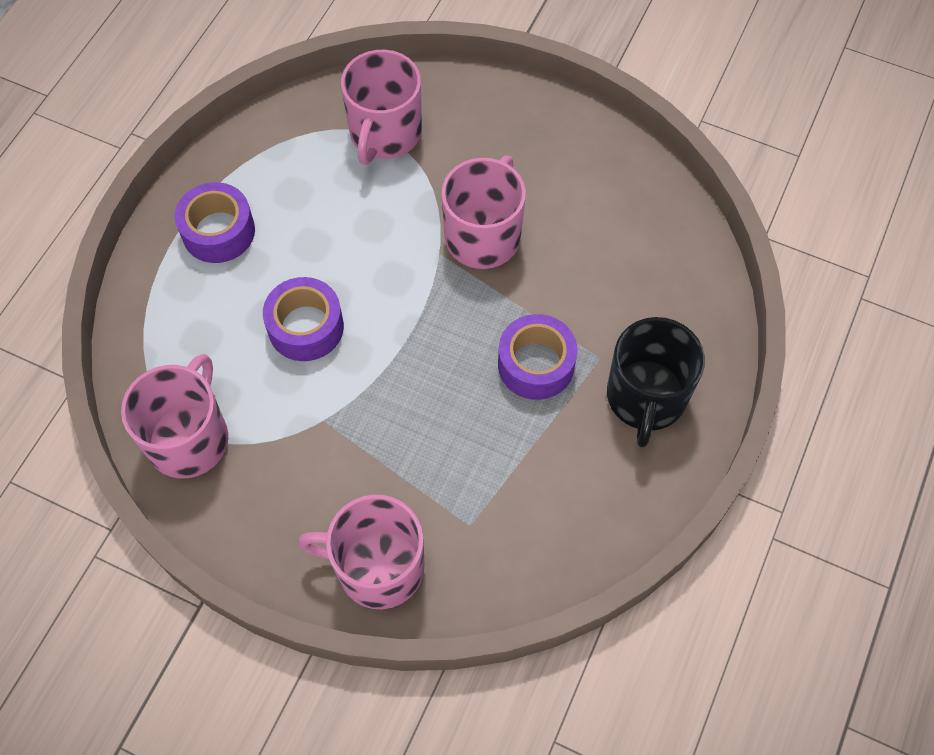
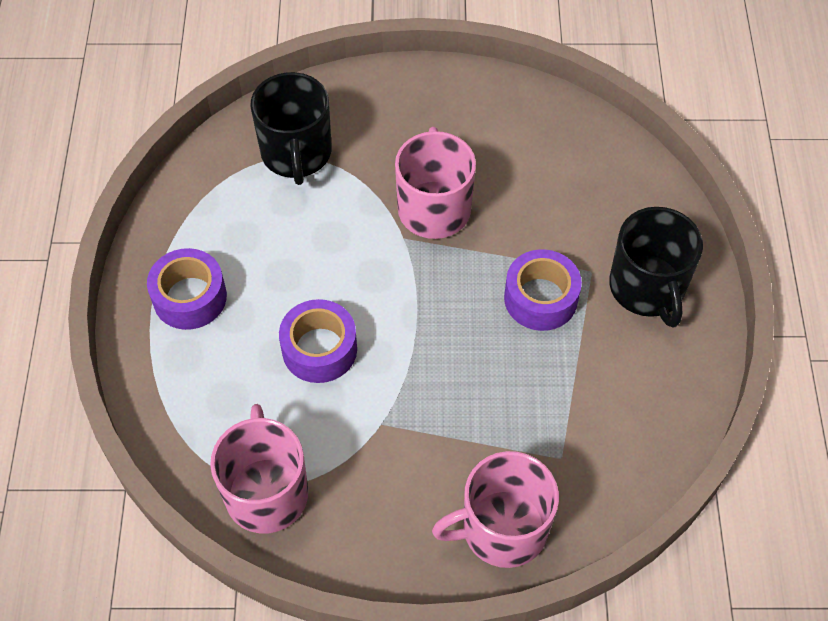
camera: 25 degrees left, 5 degrees down
pink mug [341,50,422,165] -> black mug [250,72,332,185]

